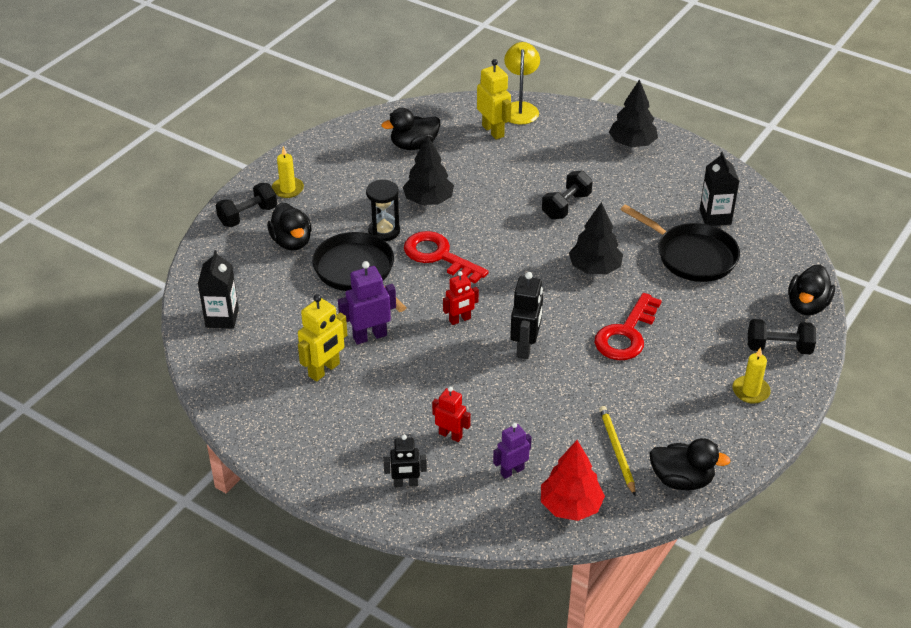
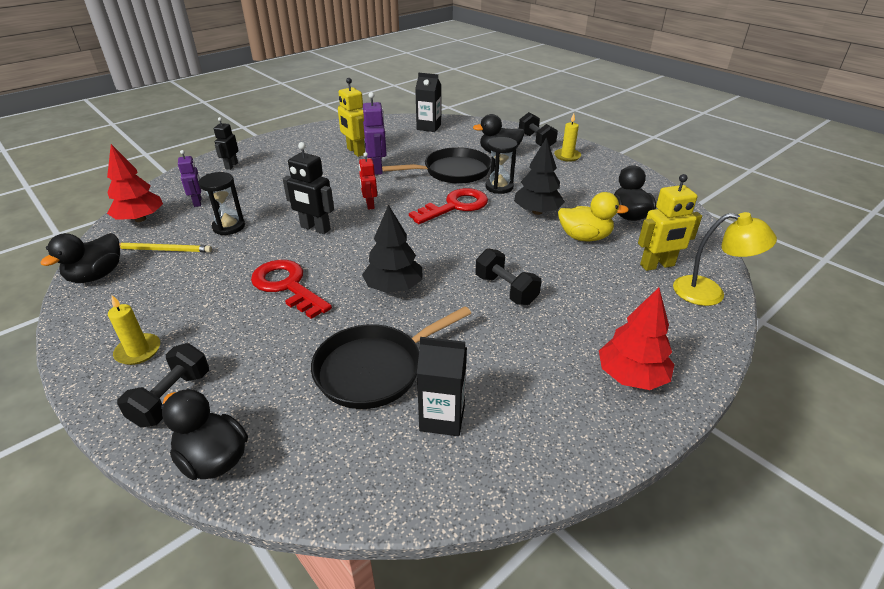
camera: 105 degrees right, 5 degrees down
red robot [432,387,471,442] -> none
black tree [609,79,658,147] -> red tree [599,287,675,390]
none -> black hourglass [198,172,245,235]
none -> yellow duck [558,192,629,241]

